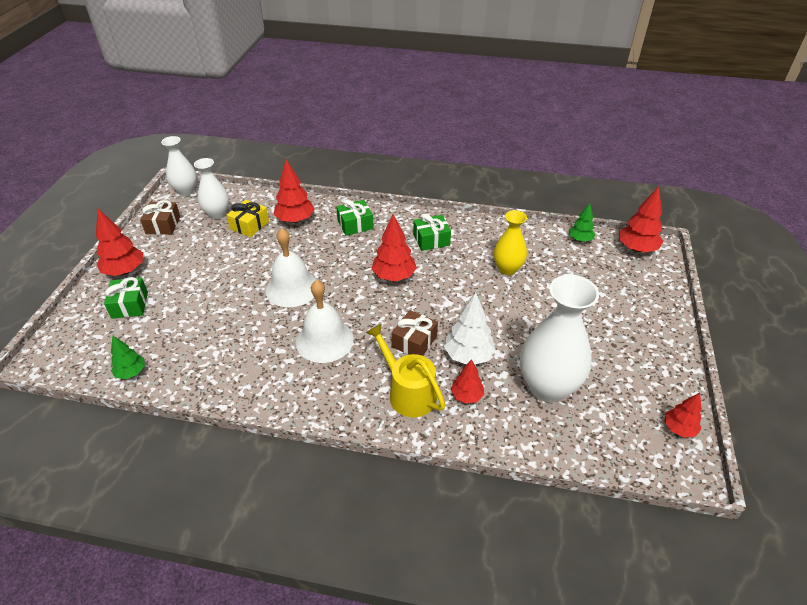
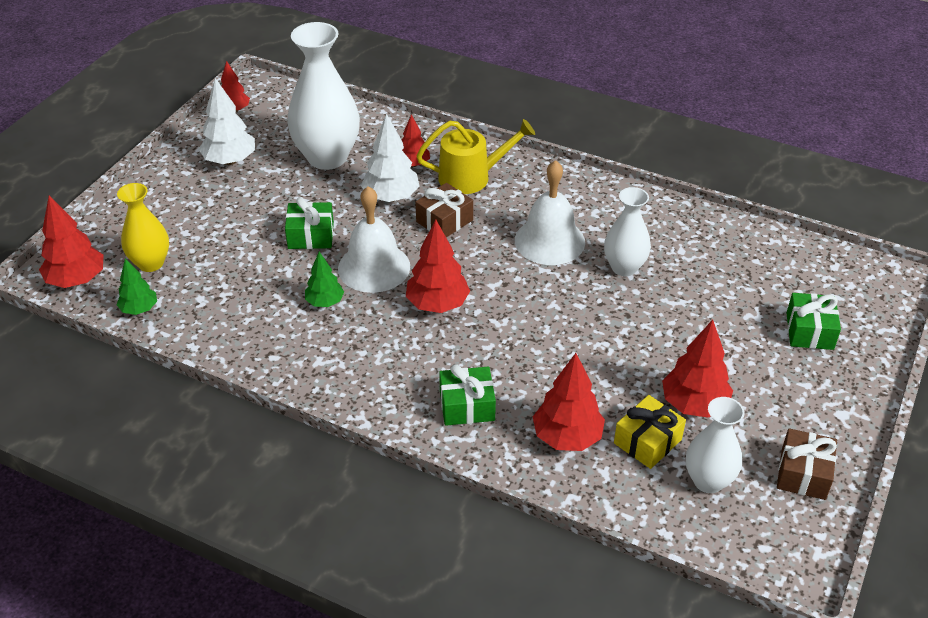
camera: 165 degrees left, 0 degrees up
red tree [96,209,143,276] -> red tree moved to [662,320,733,418]
green tree [111,336,145,379] -> green tree moved to [305,252,344,307]
white vase [161,136,197,196] -> white vase moved to [604,187,651,276]
white bell [266,228,317,307] -> white bell moved to [338,186,410,293]
yellow watering can [366,324,446,417] -> yellow watering can turned 75 degrees counterclockwise [416,119,535,194]
green gift [413,214,451,251] -> green gift moved to [285,197,334,249]
yellow vase [494,210,527,275] -> yellow vase moved to [117,183,169,272]
none -> white tree [199,78,255,165]

